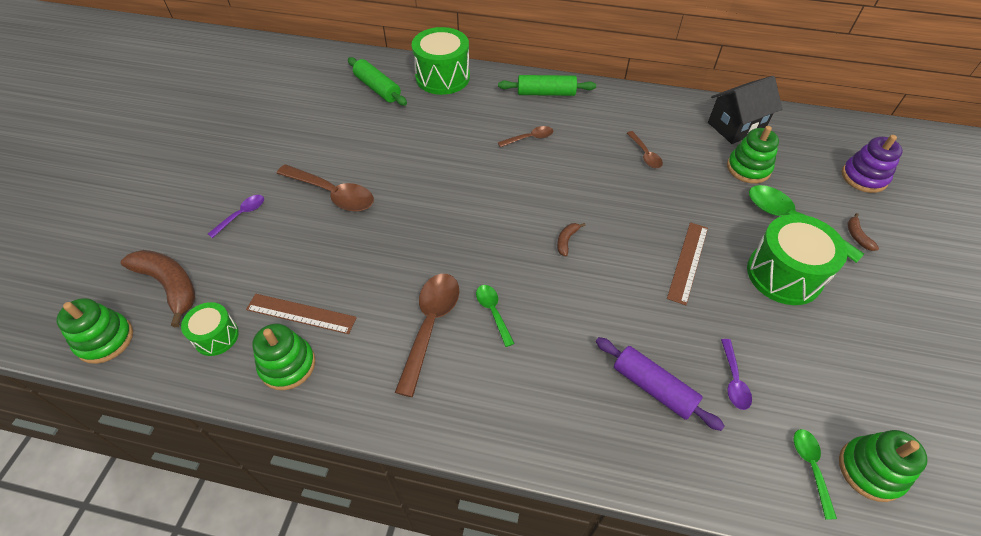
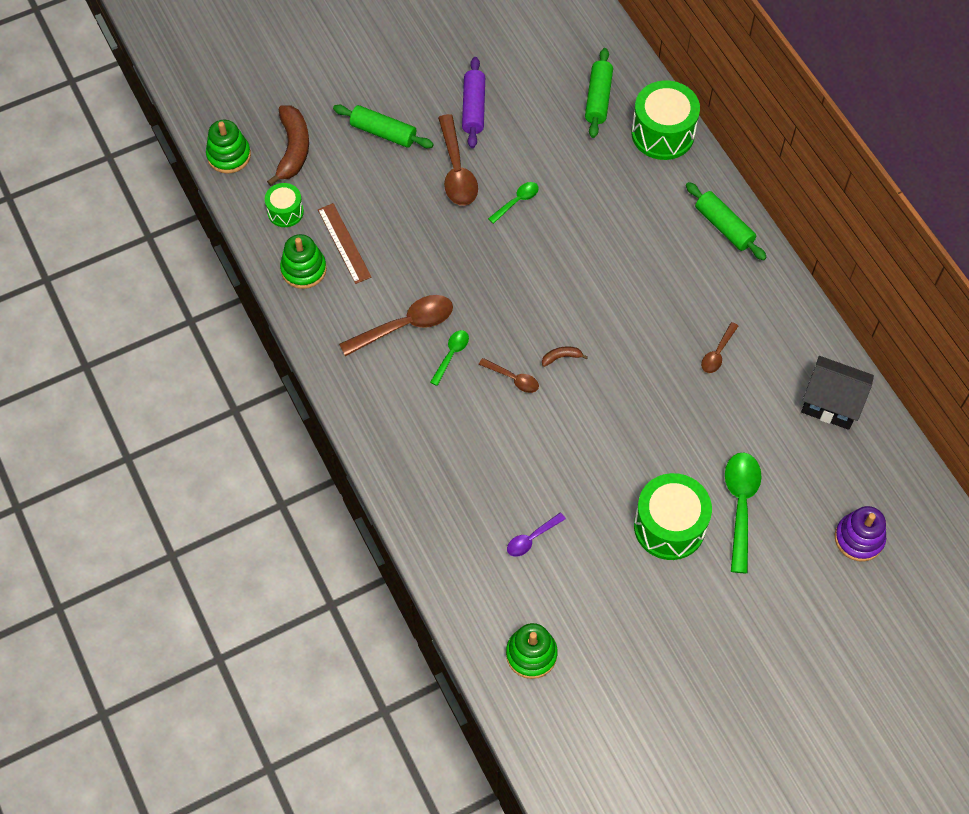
camera: 50 degrees right, 10 degrees up
purple spoon [208,195,264,238] -> green rolling pin [333,105,434,148]
brown spoon [498,126,553,147] -> brown spoon moved to [479,358,539,393]
purple rolling pin [596,337,724,431] -> purple rolling pin moved to [462,57,485,148]
brown ruler [667,222,708,305] -> none
green stacking toy [727,126,779,184] -> none
green spoon [794,429,837,520] -> green spoon moved to [488,182,539,224]
brown banana [848,213,879,251] -> none

